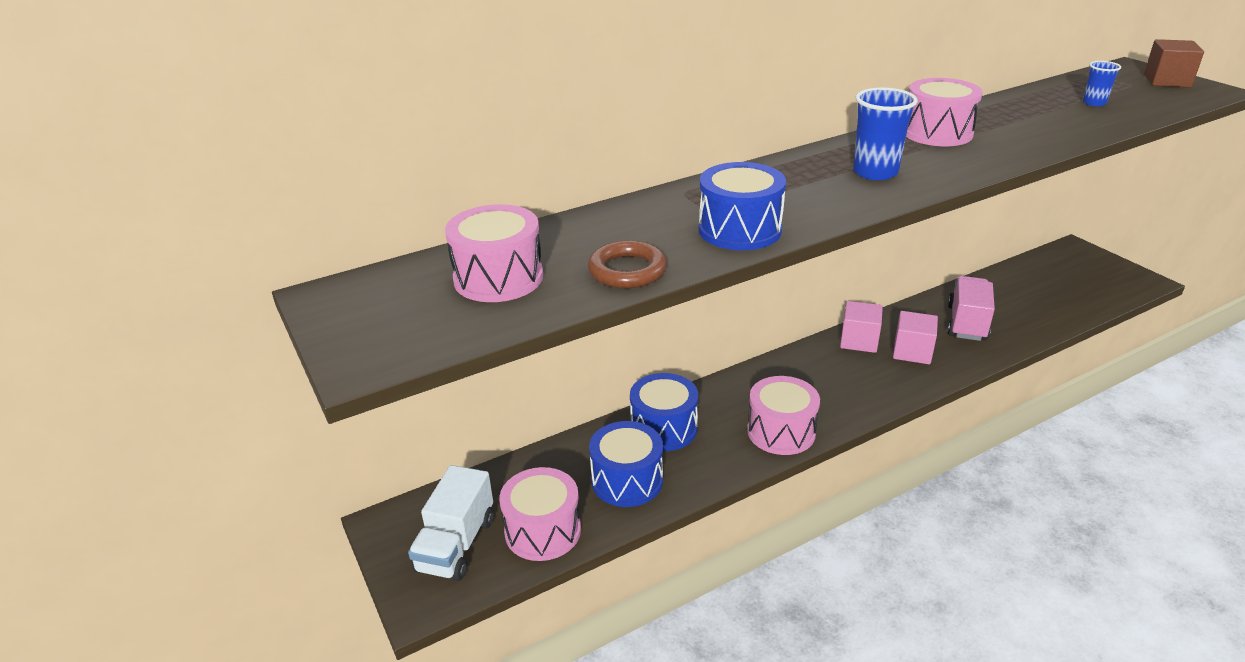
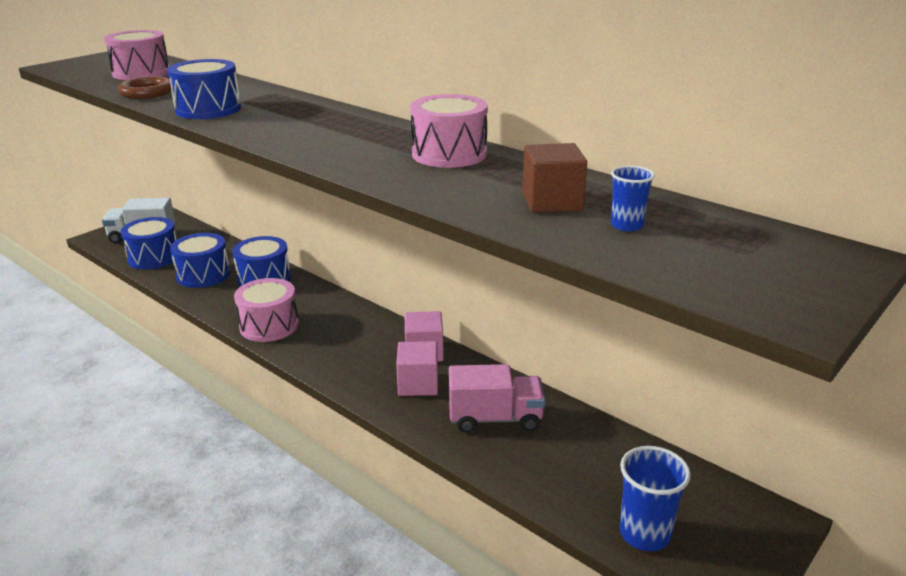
camera: 70 degrees right, 5 degrees down
pink drum [499,467,581,561] -> blue drum [120,217,176,269]
blue cup [853,87,918,180] -> blue cup moved to [620,446,691,551]
brown cube [1144,39,1204,87] -> brown cube moved to [523,143,587,213]

